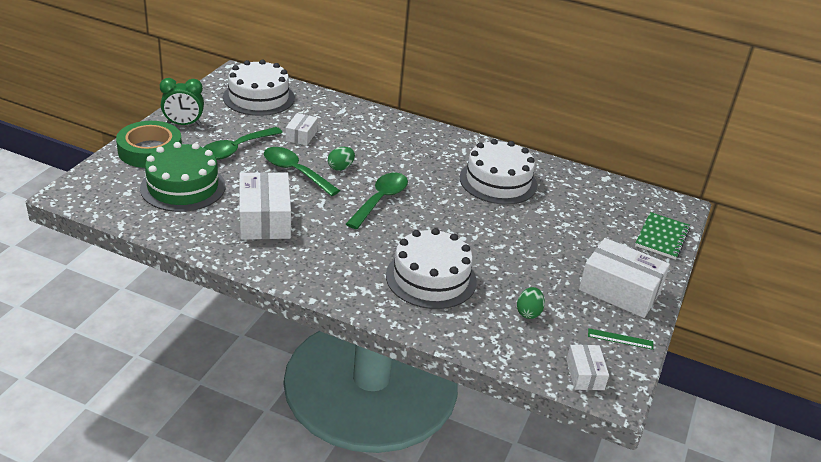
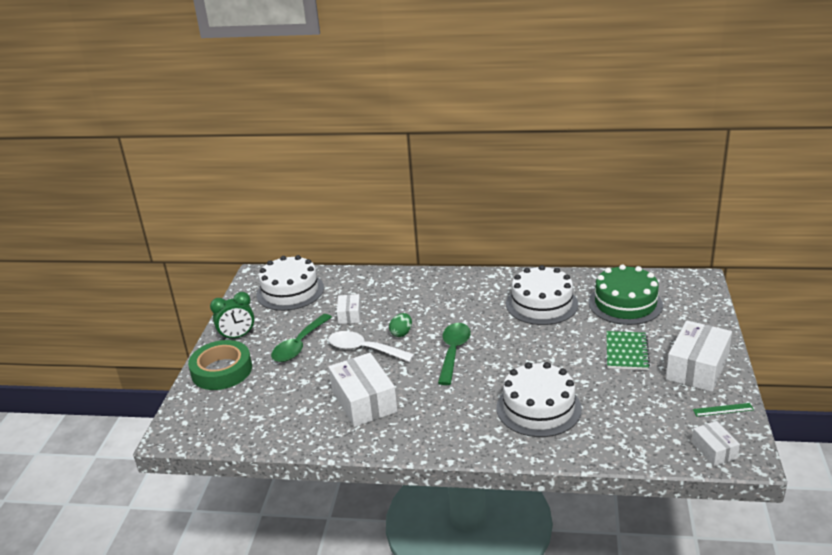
camera: 10 degrees left, 5 degrees down
green cake [140,142,226,212] -> green cake moved to [589,264,663,325]
green spoon [264,147,340,196] -> white spoon [328,331,415,362]
green egg [517,287,545,319] -> none
white box [579,238,670,318] -> white box turned 75 degrees counterclockwise [666,320,732,392]
green notebook [635,212,690,260] -> green notebook moved to [607,331,650,370]

